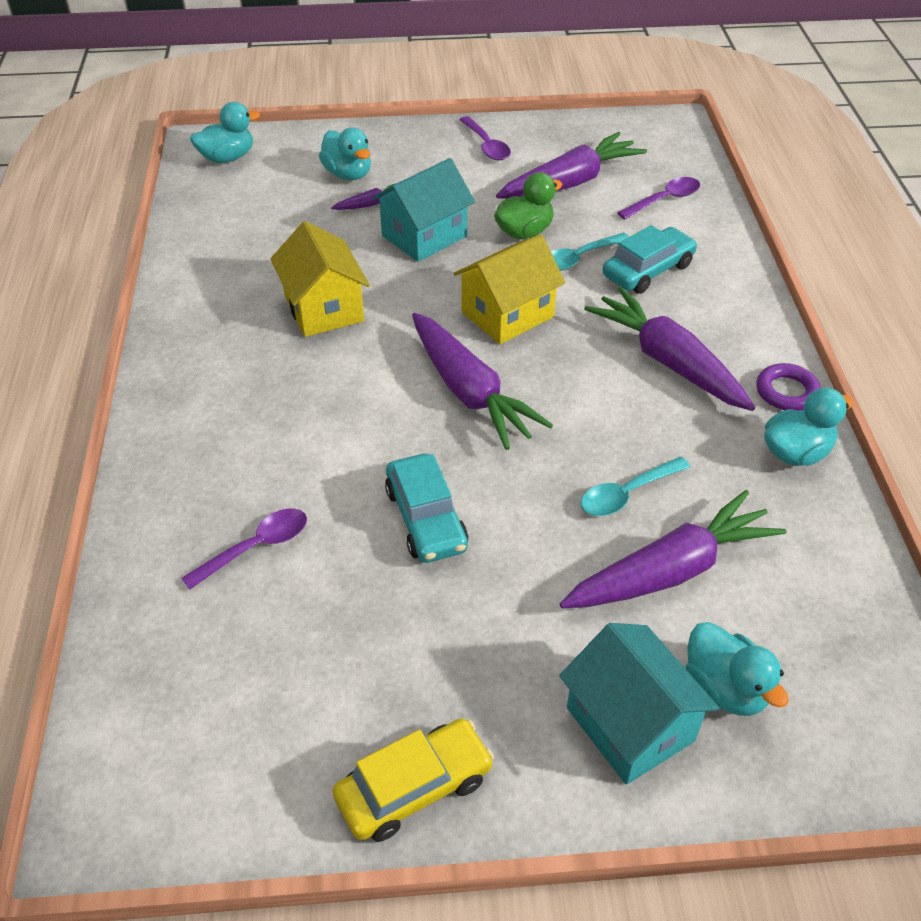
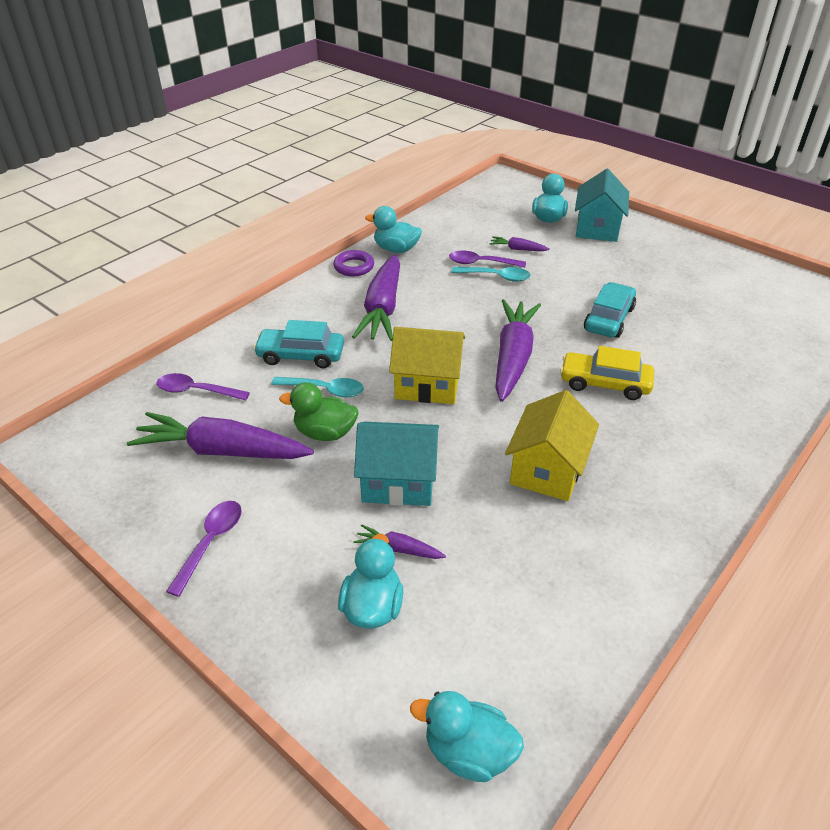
camera: 135 degrees left, 5 degrees down
purple spoon [182,508,307,590] -> purple spoon moved to [449,251,526,267]
yellow car [333,718,494,842] -> yellow car moved to [560,346,654,400]
purple carrot [560,490,786,608] -> purple carrot [489,236,550,251], size x0.45

